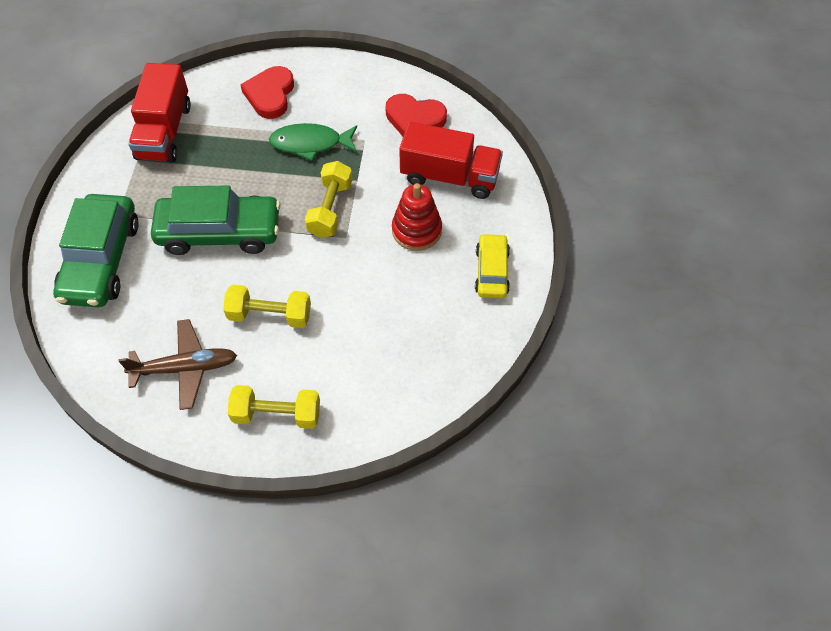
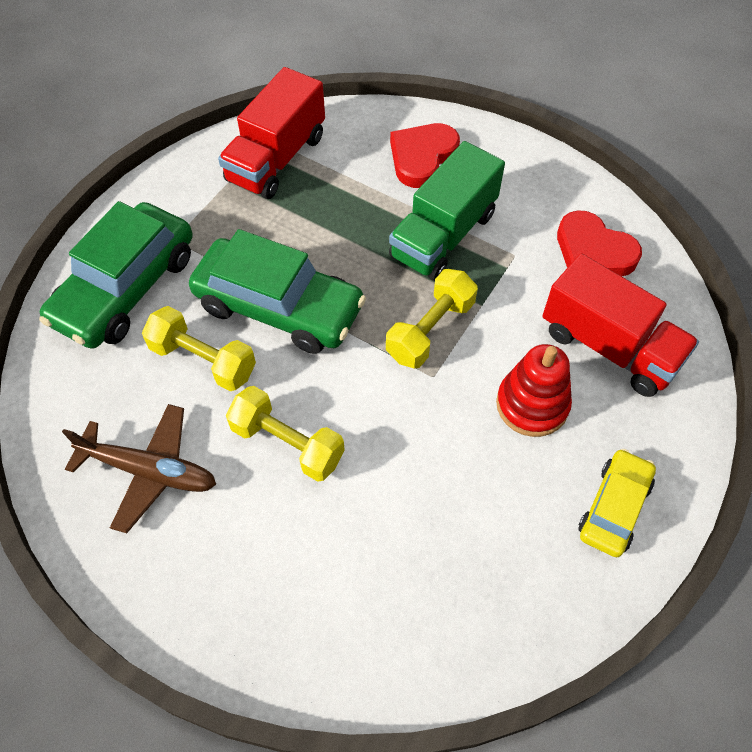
camera: 25 degrees right, 0 degrees up
yellow dumbbell [228,385,320,429] -> yellow dumbbell moved to [142,306,256,391]
green fish [269,123,357,161] -> green truck [389,141,505,281]

